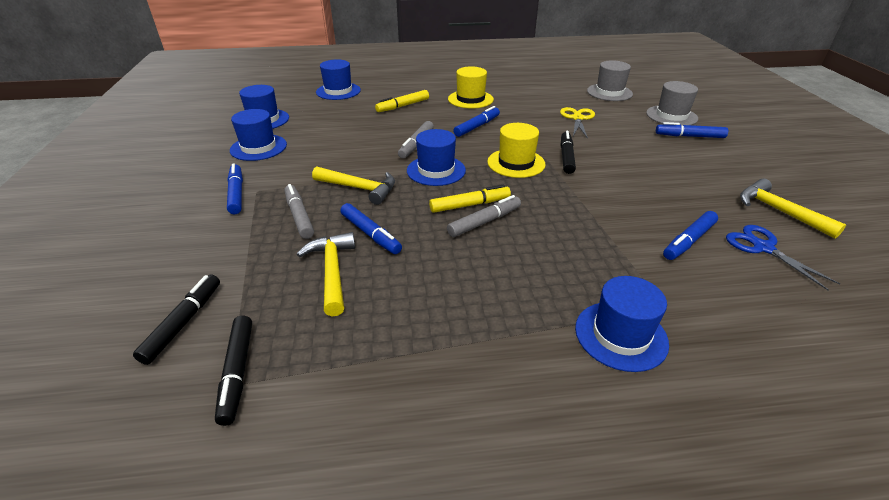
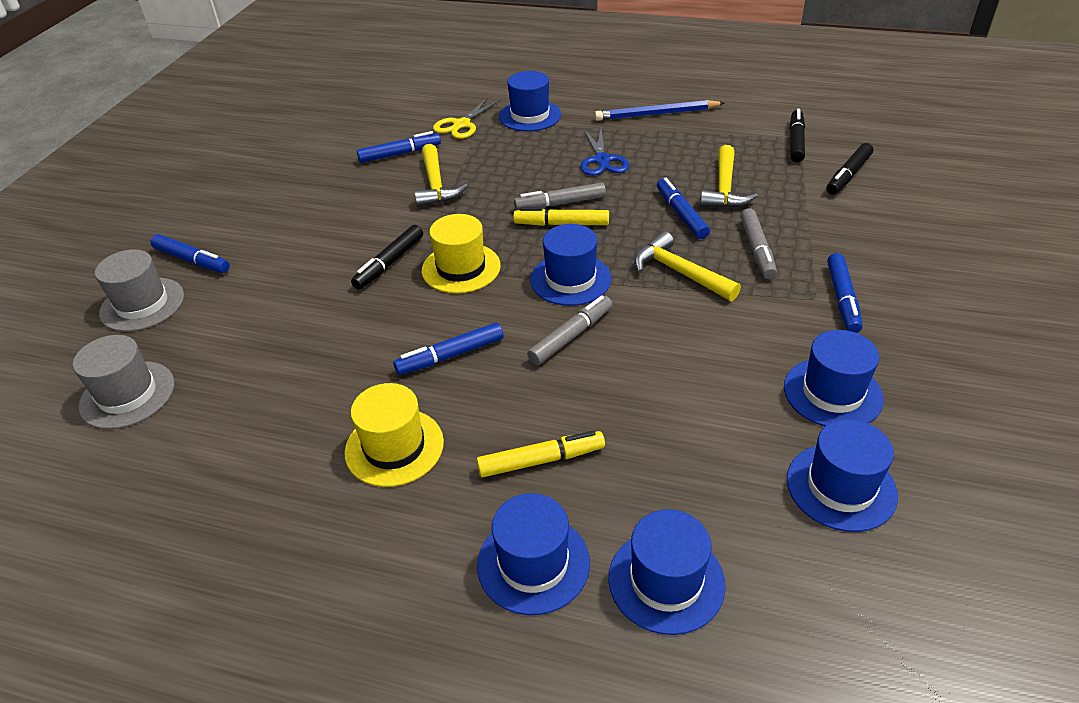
camera: 155 degrees left, 5 degrees up
yellow scissors [560,107,595,139] -> yellow scissors moved to [433,97,501,139]
blue scissors [726,225,841,290] -> blue scissors moved to [581,129,629,176]
yellow hammer [740,179,846,239] -> yellow hammer moved to [414,144,468,207]
none -> blue hat [477,493,590,615]
none -> blue pencil [594,100,724,121]

